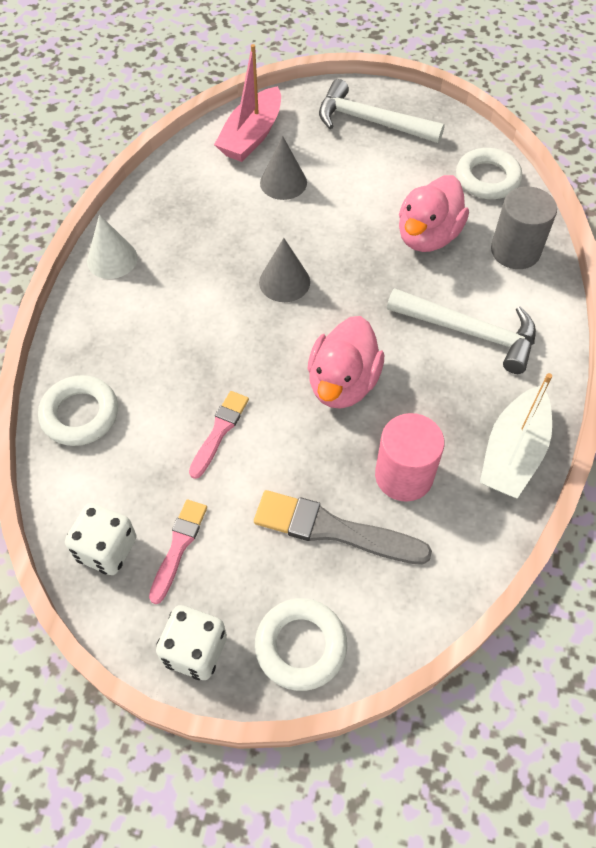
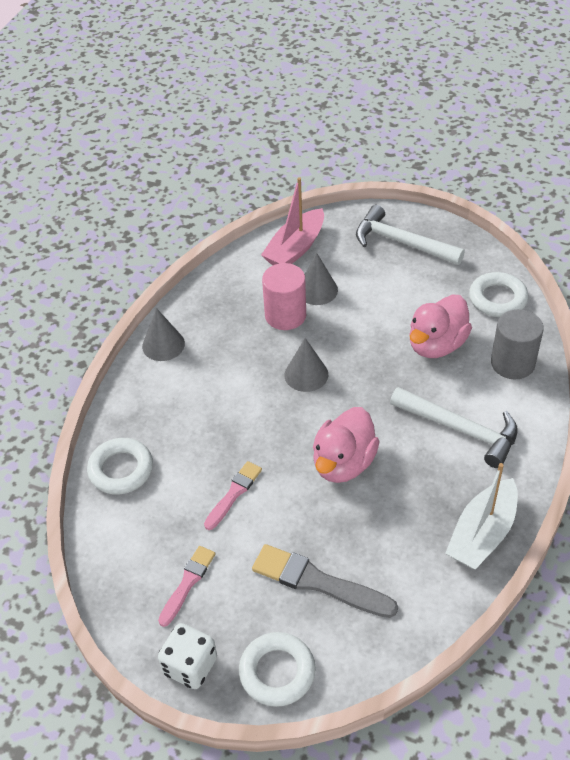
camera: 10 degrees right, 10 degrees down
white dice [65,503,137,575] -> none
white cone [87,214,138,279] -> grey cone [142,308,185,361]
pink cylinder [375,413,445,502] -> pink cylinder moved to [262,263,306,330]

